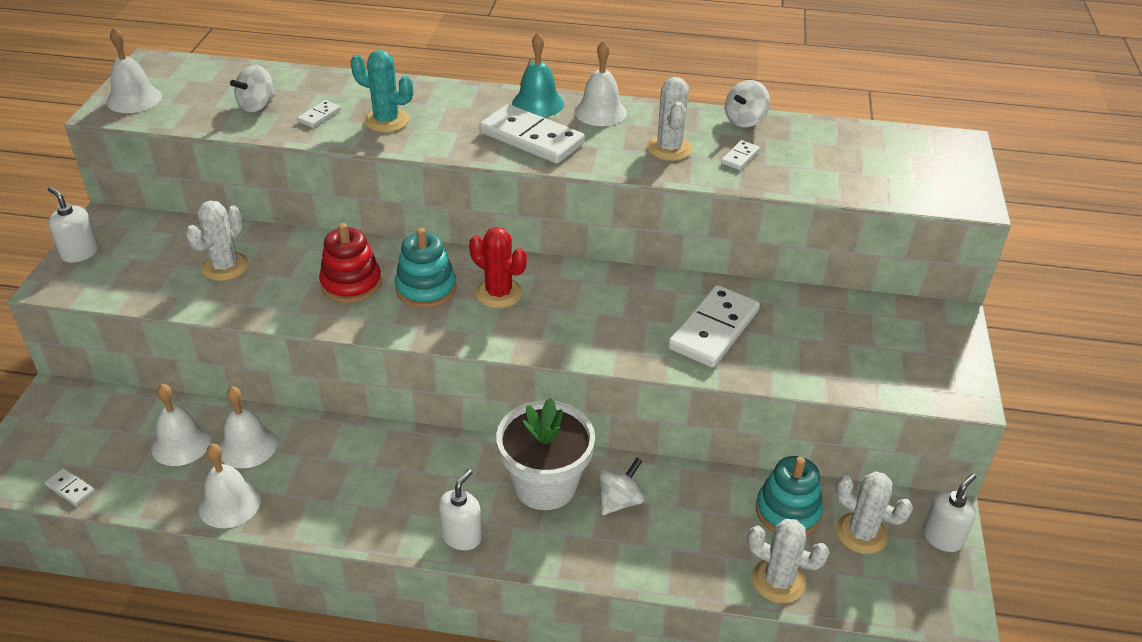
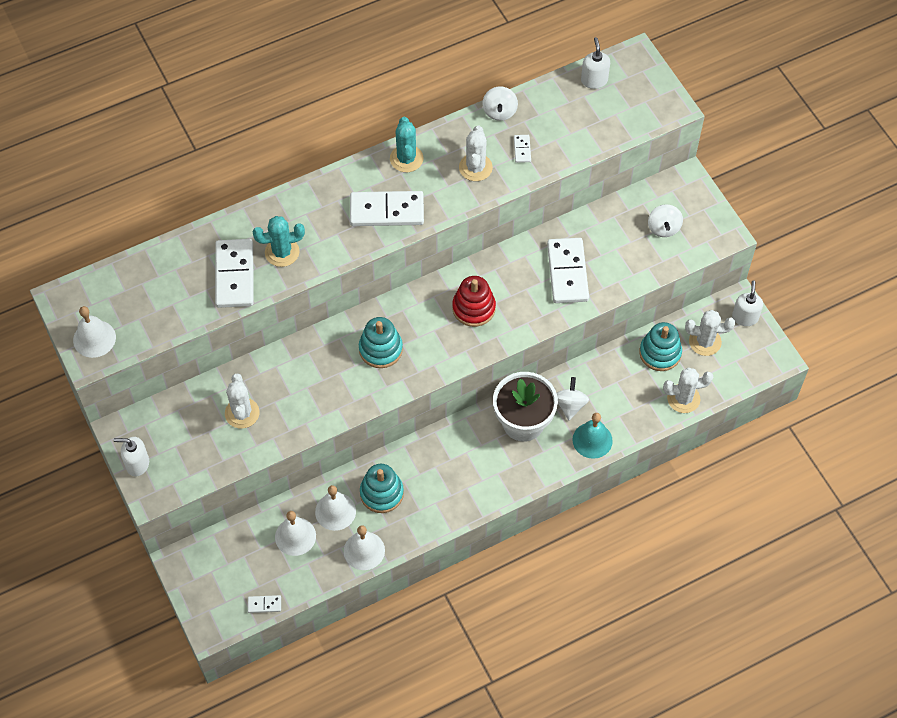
camera: 35 degrees left, 20 degrees up
white spinning top [230,65,275,112] -> white spinning top moved to [648,204,683,237]
white domino [297,100,341,128] -> white domino [215,239,254,308], size x2.27
red stacking toy [319,223,381,303] -> red stacking toy moved to [452,276,496,327]
white soap dispenser [438,469,482,551] -> white soap dispenser moved to [581,37,610,89]
red cactus [469,227,527,308] -> none
turquoise bell [512,33,564,117] -> turquoise bell moved to [573,413,613,459]
white bell [574,41,627,126] -> turquoise cactus [390,117,423,172]
white cactus [647,77,693,161] -> white cactus turned 45 degrees clockwise [459,125,493,181]
none -> turquoise stacking toy [360,464,404,513]

